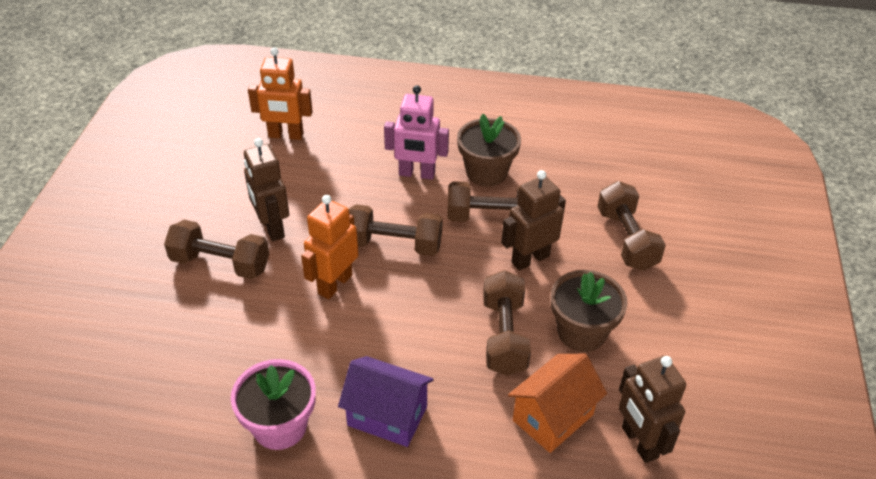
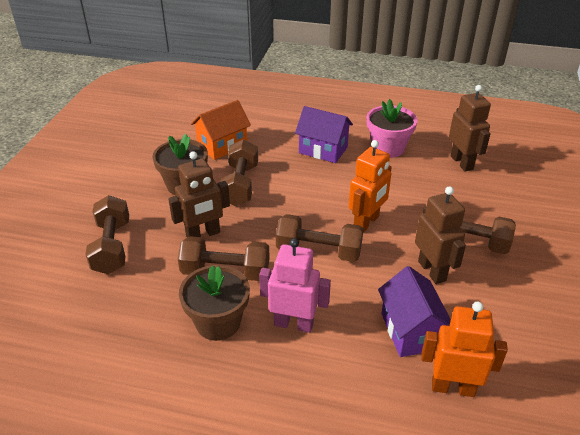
camera: 175 degrees left, 5 degrees down
brown robot [618,356,686,463] -> brown robot moved to [449,85,491,171]
none -> purple house [378,266,451,357]

